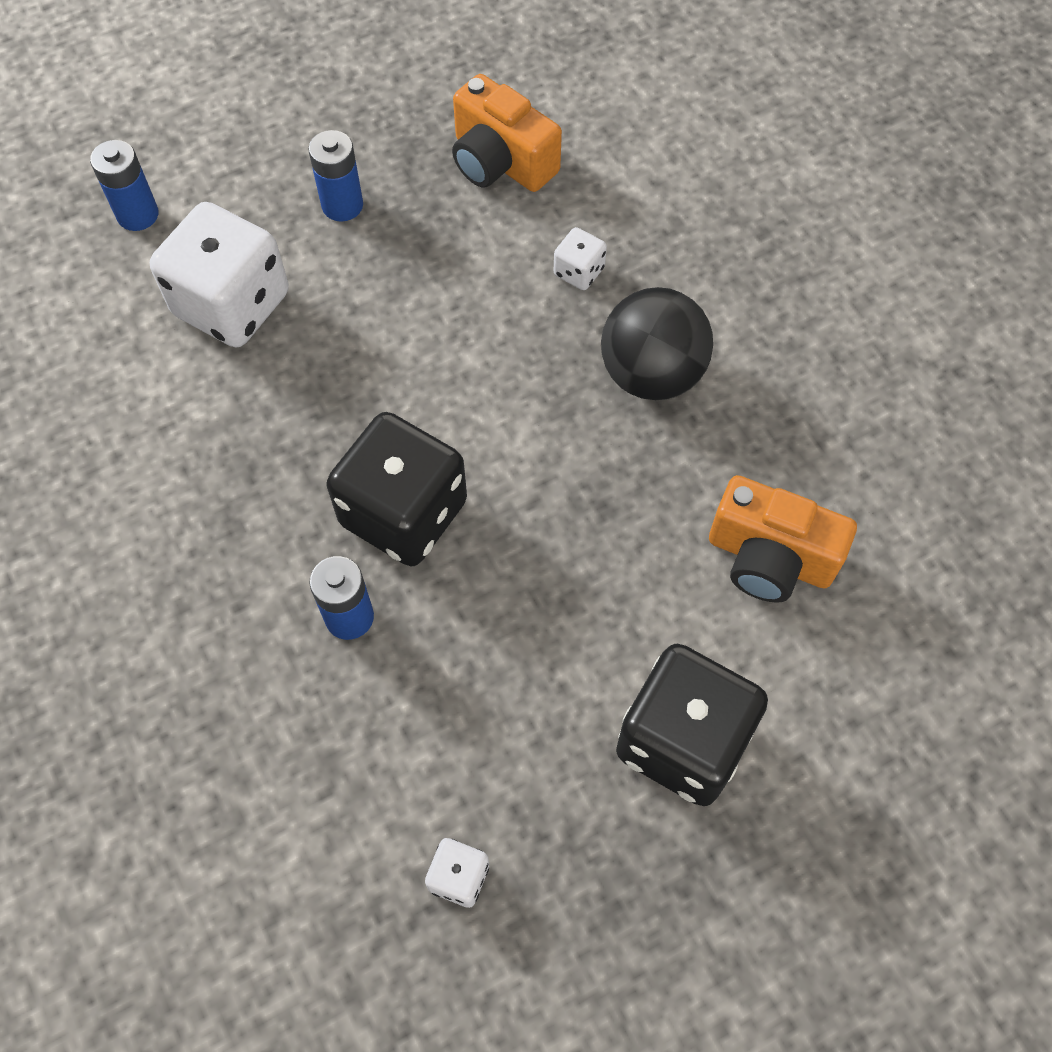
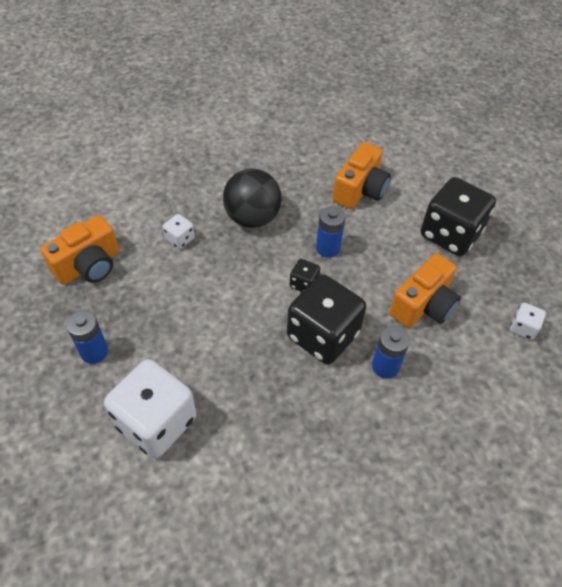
camera: 85 degrees left, 10 degrees down
blue battery [90,140,159,231] -> blue battery moved to [316,206,345,258]
none -> black dice [290,259,320,292]
none -> orange camera [389,253,461,328]

